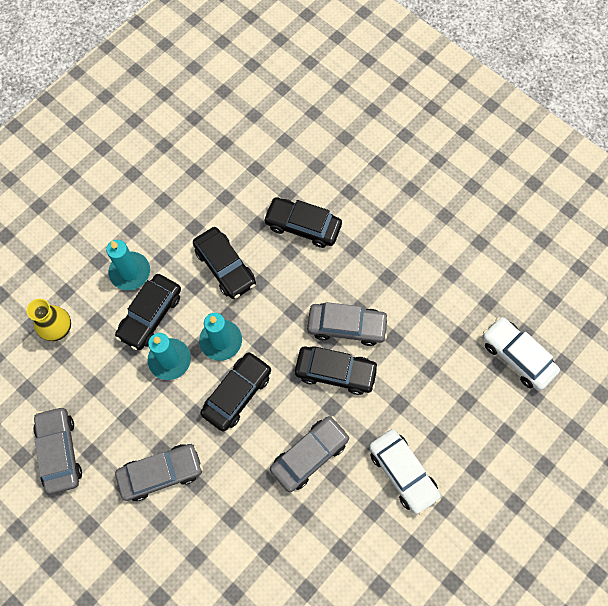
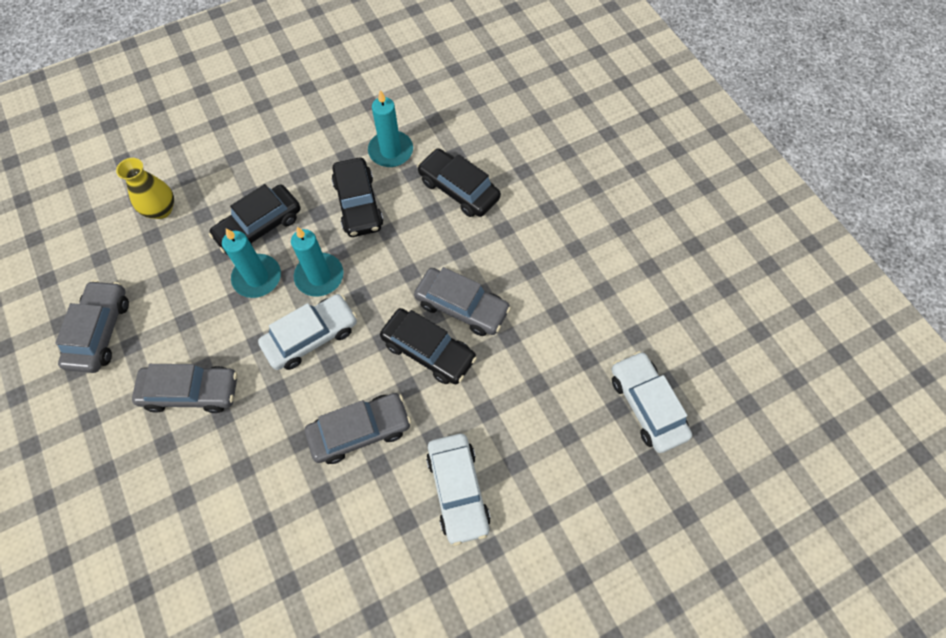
camera: 20 degrees right, 5 degrees down
turquoise candle [106,240,150,290] -> turquoise candle moved to [368,90,413,167]
black car [200,352,271,431] -> white car [258,294,357,370]

